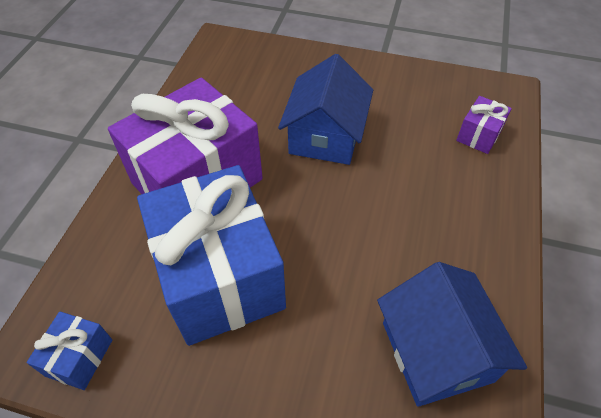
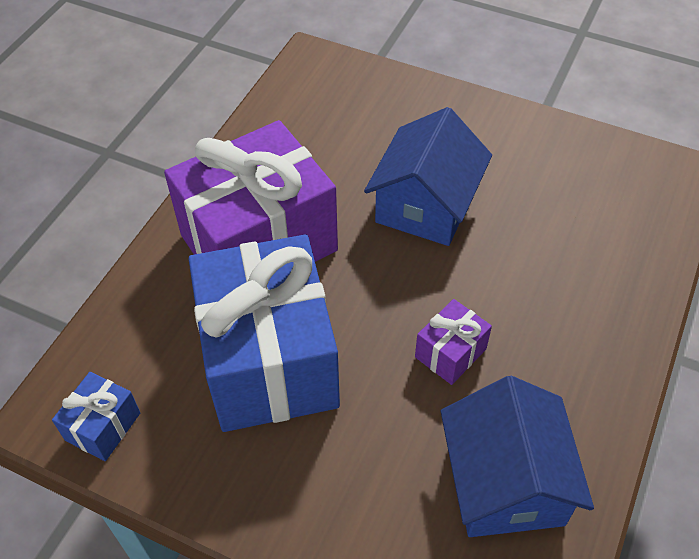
camera: 10 degrees right, 0 degrees up
purple gift [456,96,512,154] -> purple gift moved to [415,299,492,385]

